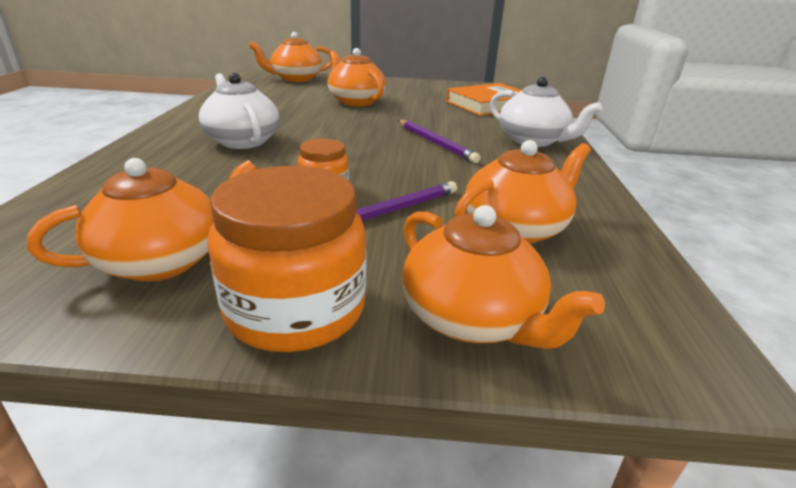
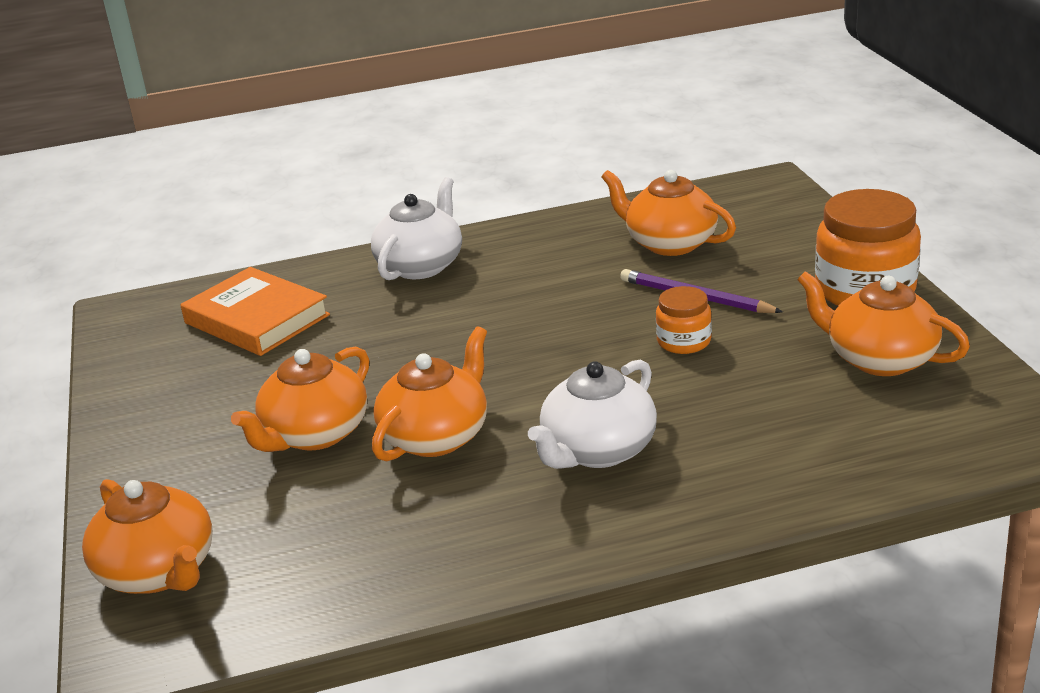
camera: 105 degrees left, 0 degrees up
purple pencil [398,120,480,163] -> none
orange teapot [402,205,605,349] -> orange teapot moved to [372,326,487,462]

